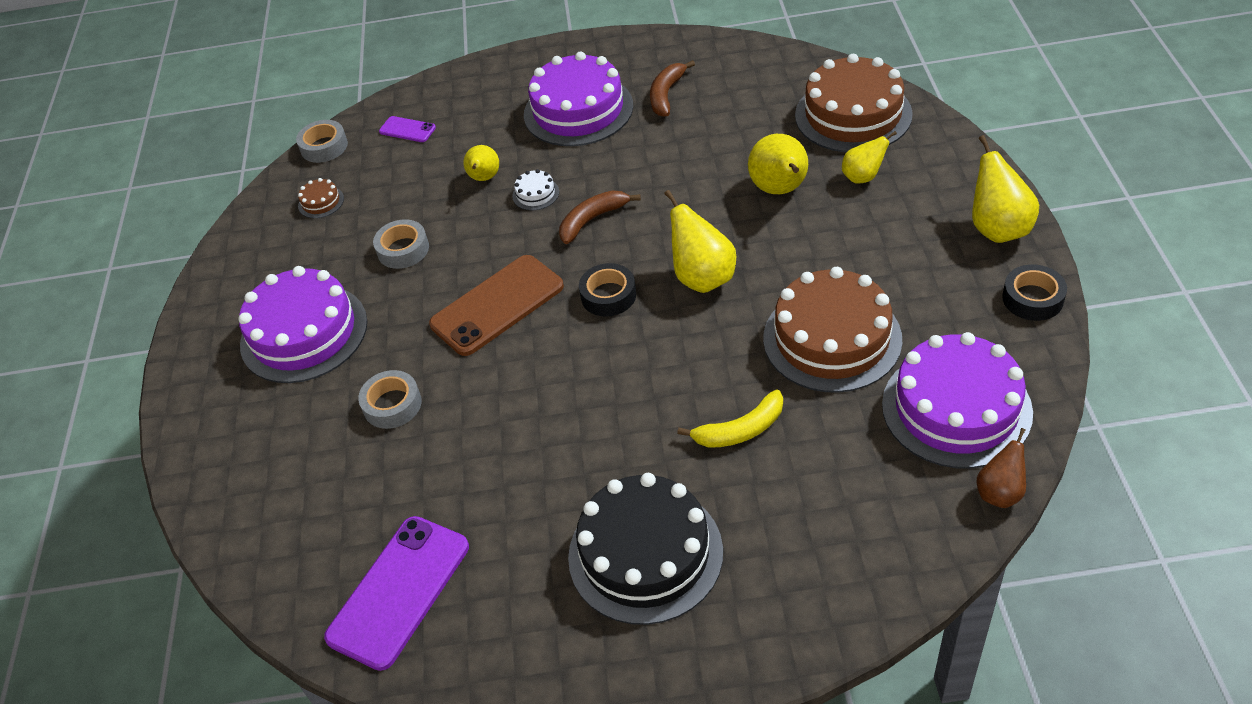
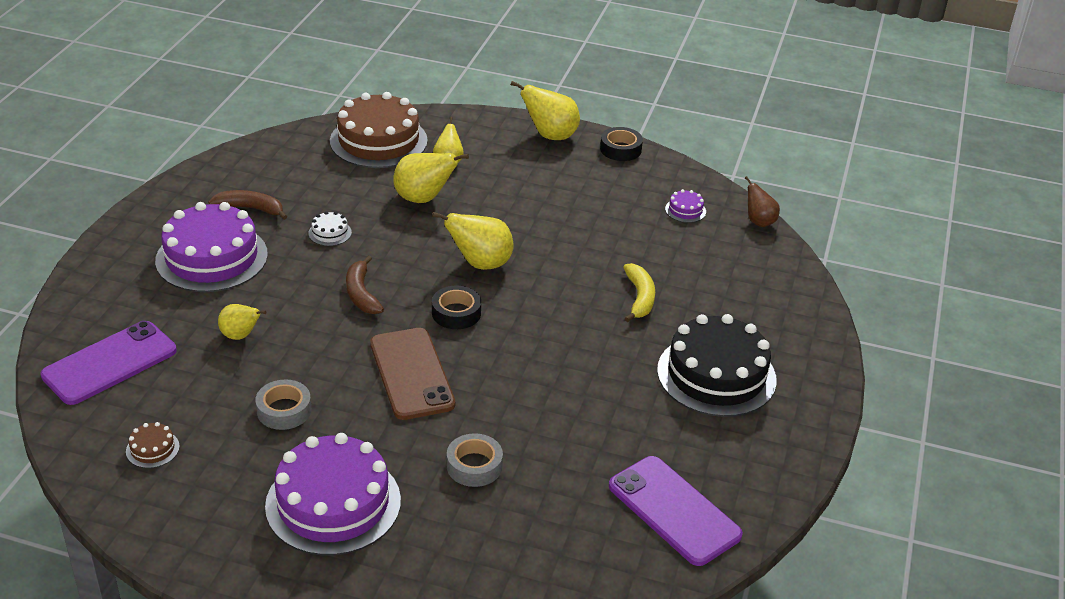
camera: 75 degrees left, 10 degrees down
grey tape [296,120,348,163] -> none
purple phone [379,116,436,142] -> purple phone [40,321,177,405], size x2.07
white cake [512,169,559,211] -> white cake moved to [308,211,352,246]
brown banana [650,60,695,117] -> brown banana turned 150 degrees clockwise [208,190,287,220]
brown cake [763,267,902,393] -> none
purple cake [882,332,1033,468] -> purple cake [665,189,706,223], size x0.40

